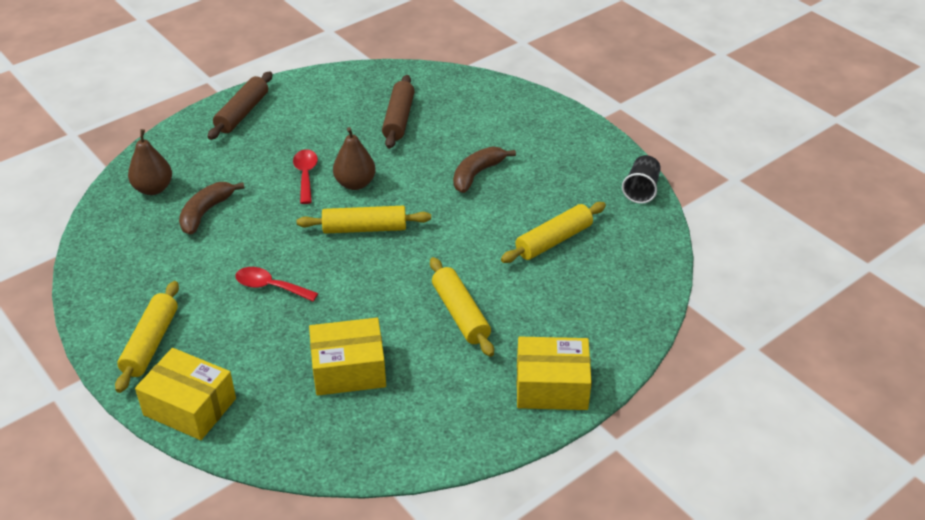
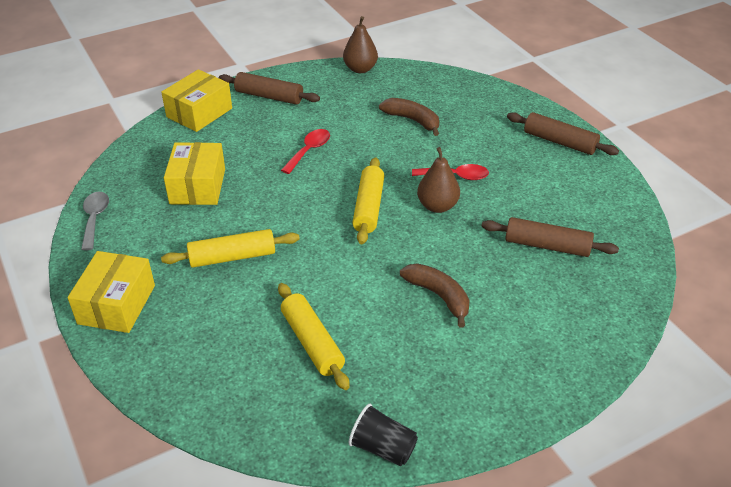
camera: 100 degrees right, 0 degrees up
yellow rolling pin [115,281,179,393] -> brown rolling pin [219,72,320,105]
brown pear [128,129,172,195] -> brown pear moved to [343,16,378,73]
none -> grey spoon [81,191,109,251]

